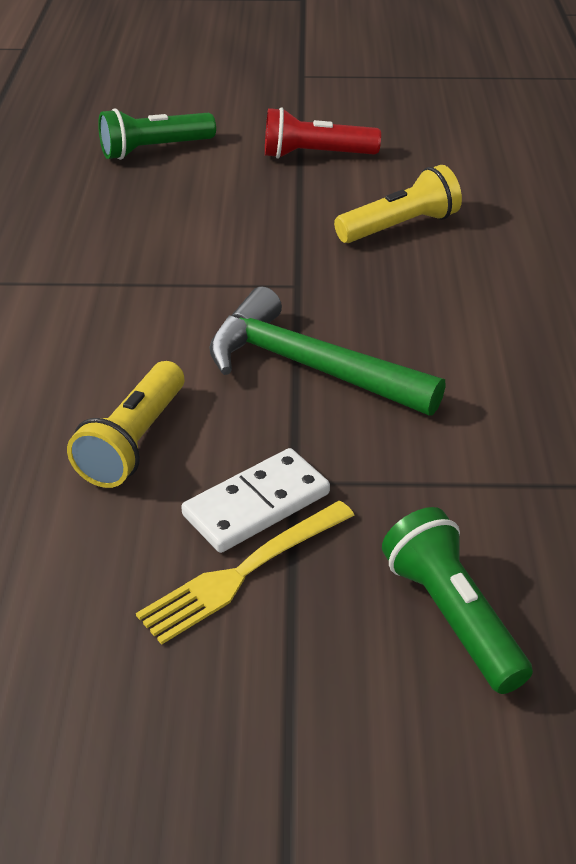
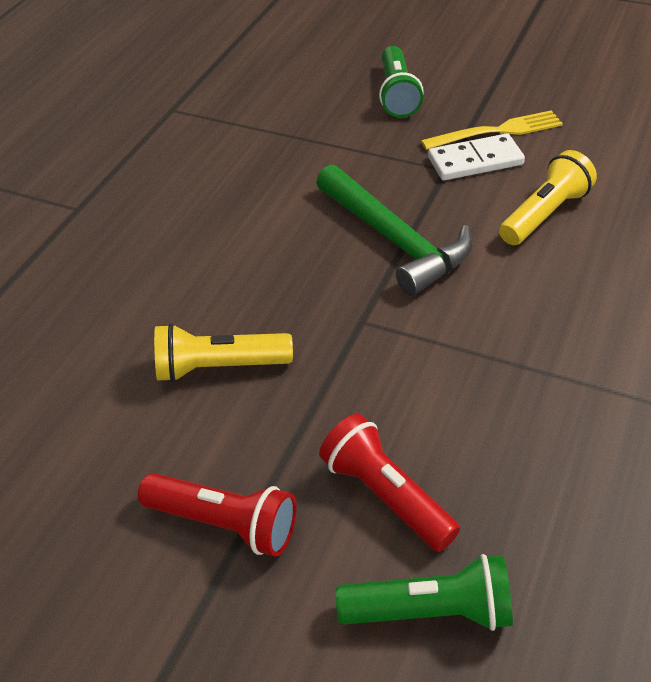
camera: 155 degrees left, 5 degrees up
none -> red flashlight [319,414,460,552]

